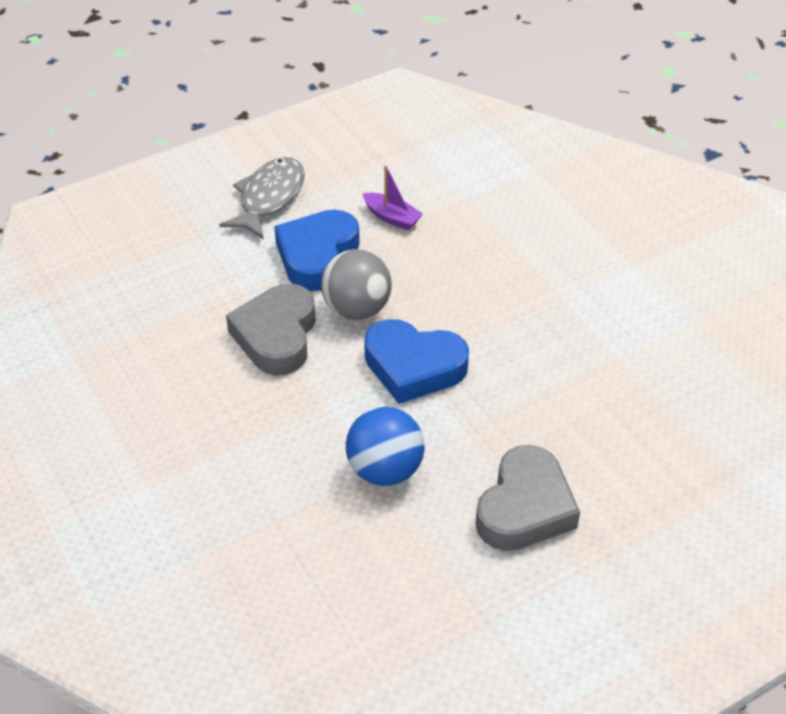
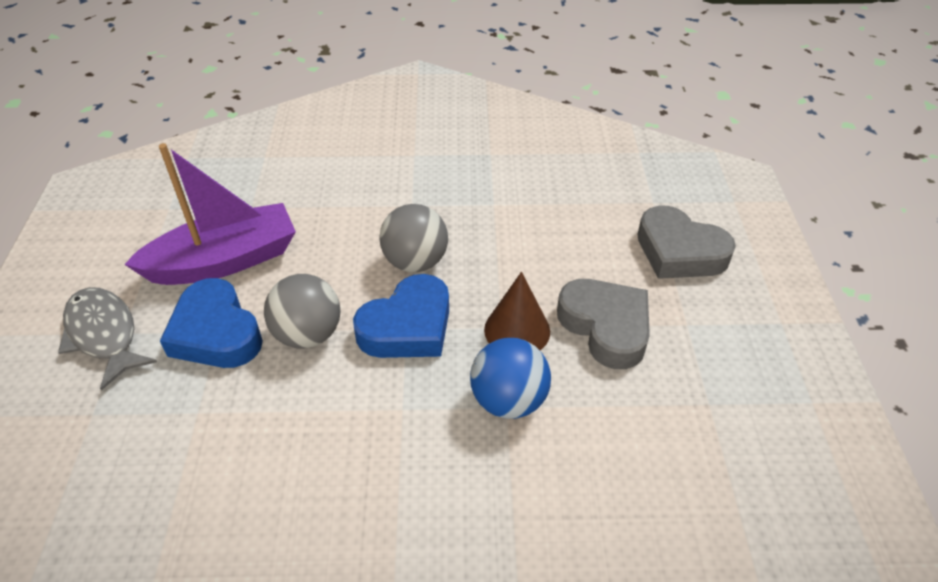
camera: 60 degrees left, 0 degrees up
grey heart [226,284,316,375] -> grey heart moved to [637,206,736,279]
purple boat [362,165,423,230] -> purple boat [124,143,296,285], size x2.31
none -> grey ball [379,204,448,272]
none -> brown cone [484,272,550,350]

